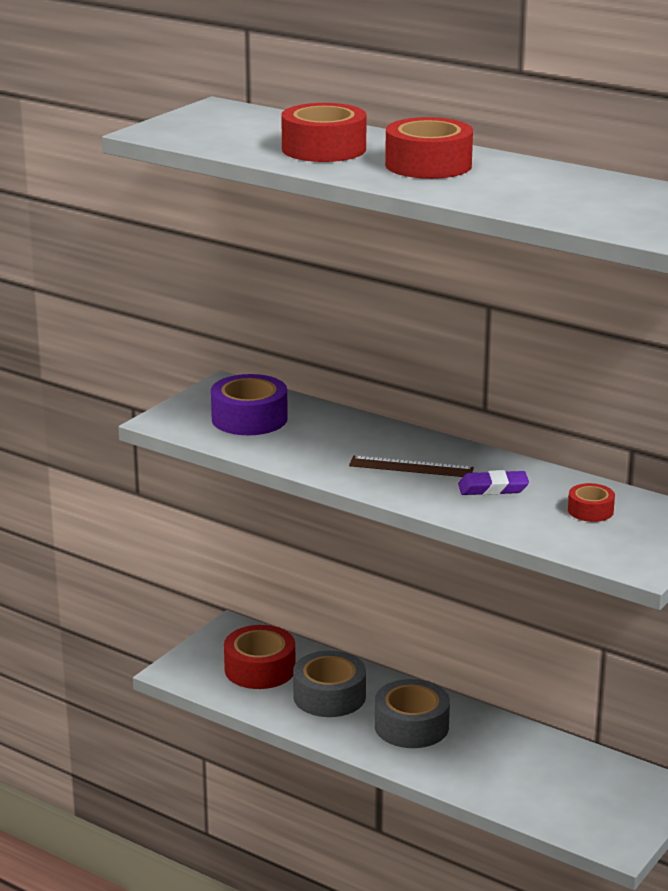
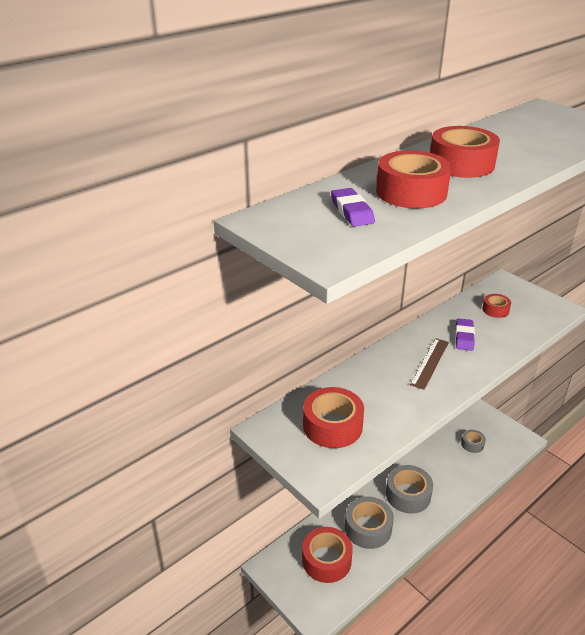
camera: 75 degrees left, 10 degrees up
purple tape [211,374,288,435] -> red tape [303,387,364,448]
none -> purple eraser [331,188,375,227]
none -> grey tape [461,430,486,453]

